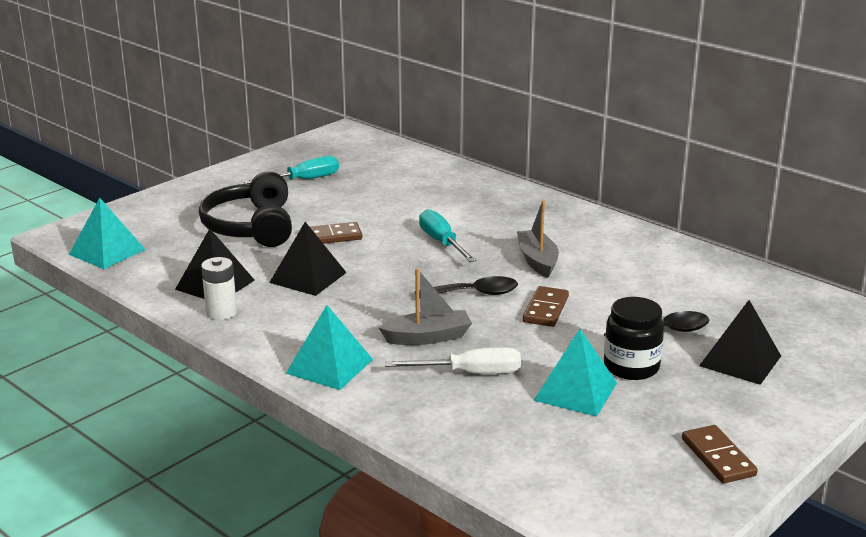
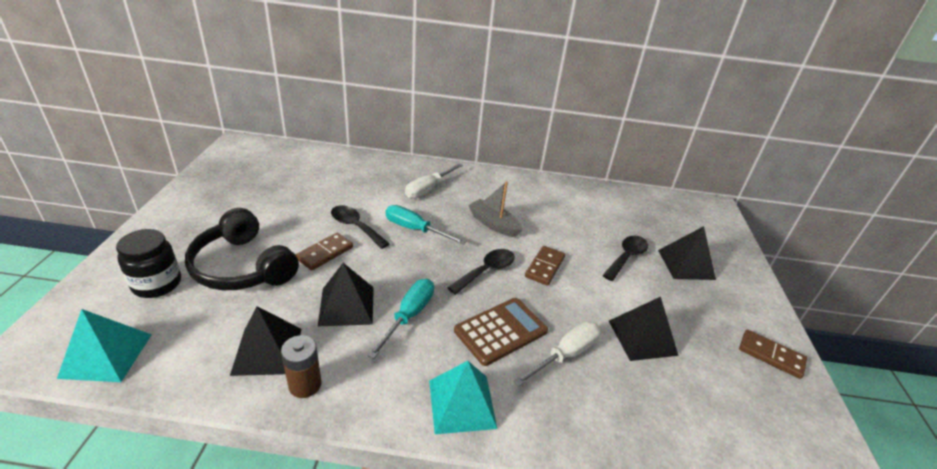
camera: 40 degrees left, 10 degrees up
white battery [201,257,237,320] -> brown battery [281,335,322,398]
turquoise screwdriver [244,156,339,184] -> turquoise screwdriver moved to [368,279,434,359]
grey boat [378,268,472,345] -> brown calculator [454,298,548,366]
brown domino [523,286,569,327] -> brown domino turned 45 degrees clockwise [525,246,565,286]
turquoise pyramid [533,329,617,417] -> black pyramid [609,297,678,361]
black jar [604,297,664,380] -> black jar moved to [116,229,181,298]
none -> black spoon [331,205,390,249]
none -> white screwdriver [405,163,463,198]

